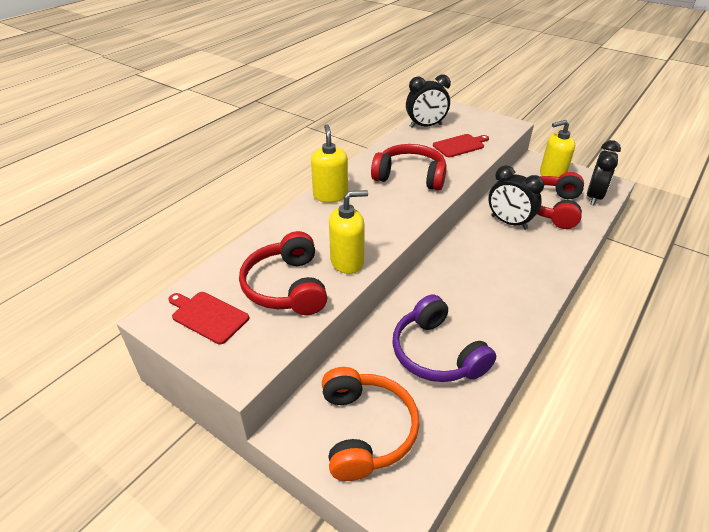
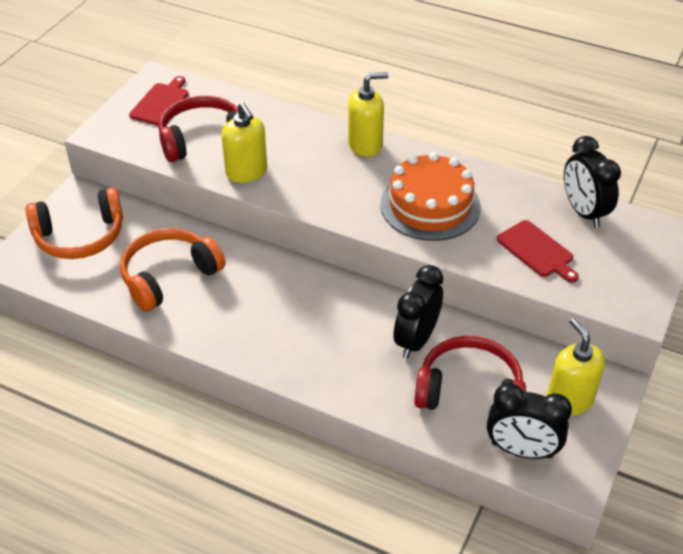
camera: 80 degrees right, 5 degrees up
red headphones [371,144,447,191] -> orange cake [380,152,481,241]
purple headphones [392,294,496,382] -> orange headphones [120,228,225,312]

